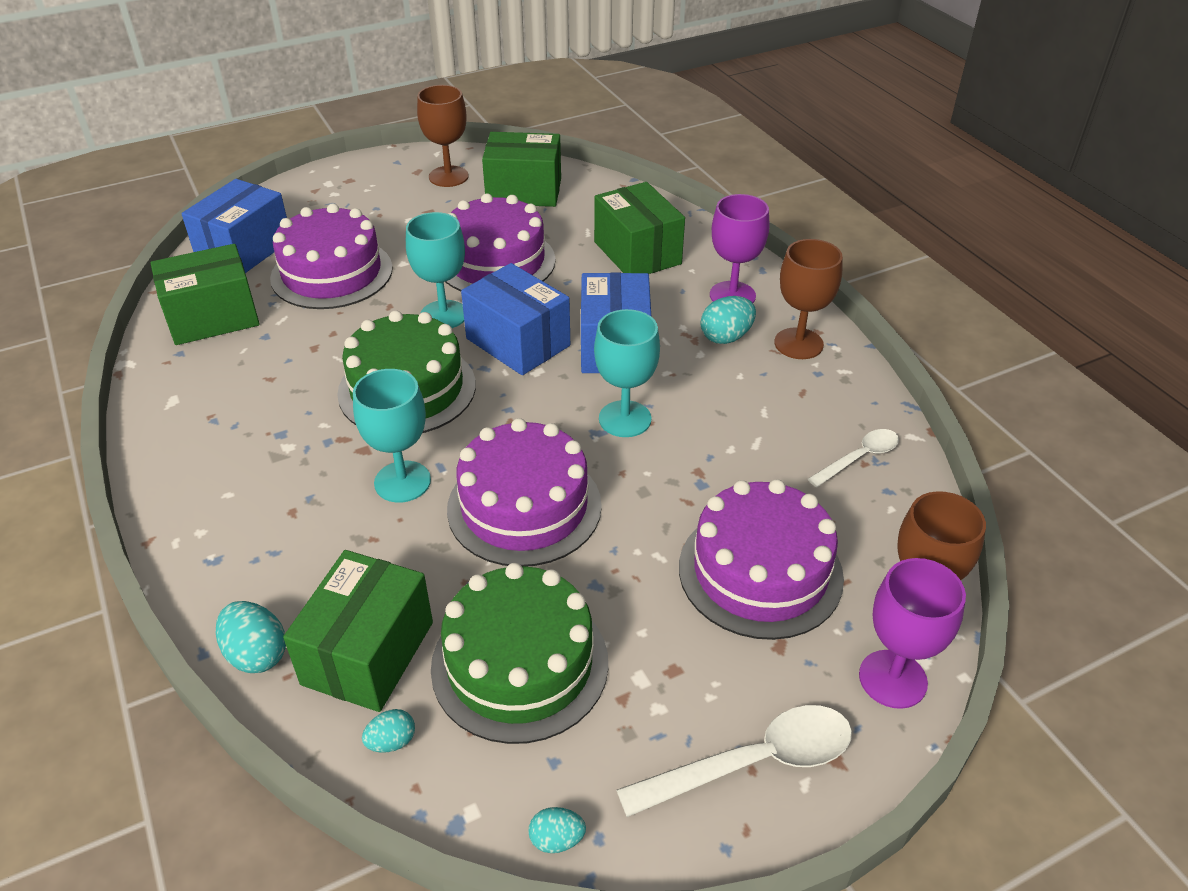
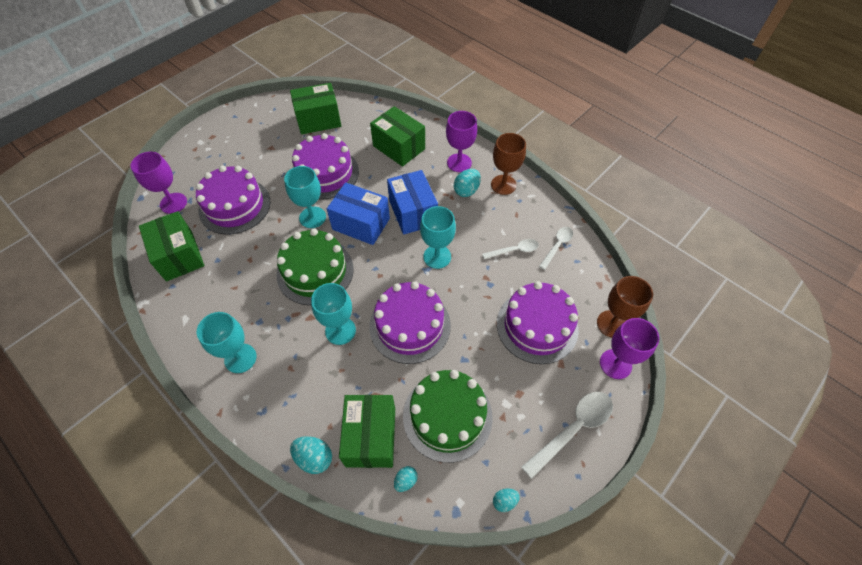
camera: 20 degrees left, 15 degrees up
green box [151,244,260,345] -> green box turned 75 degrees counterclockwise [139,211,204,281]
blue box [181,179,287,273] -> purple goblet [130,152,187,214]
brown goblet [417,85,468,187] -> none
none -> turquoise goblet [197,312,256,373]
none -> white spoon [482,239,539,259]

